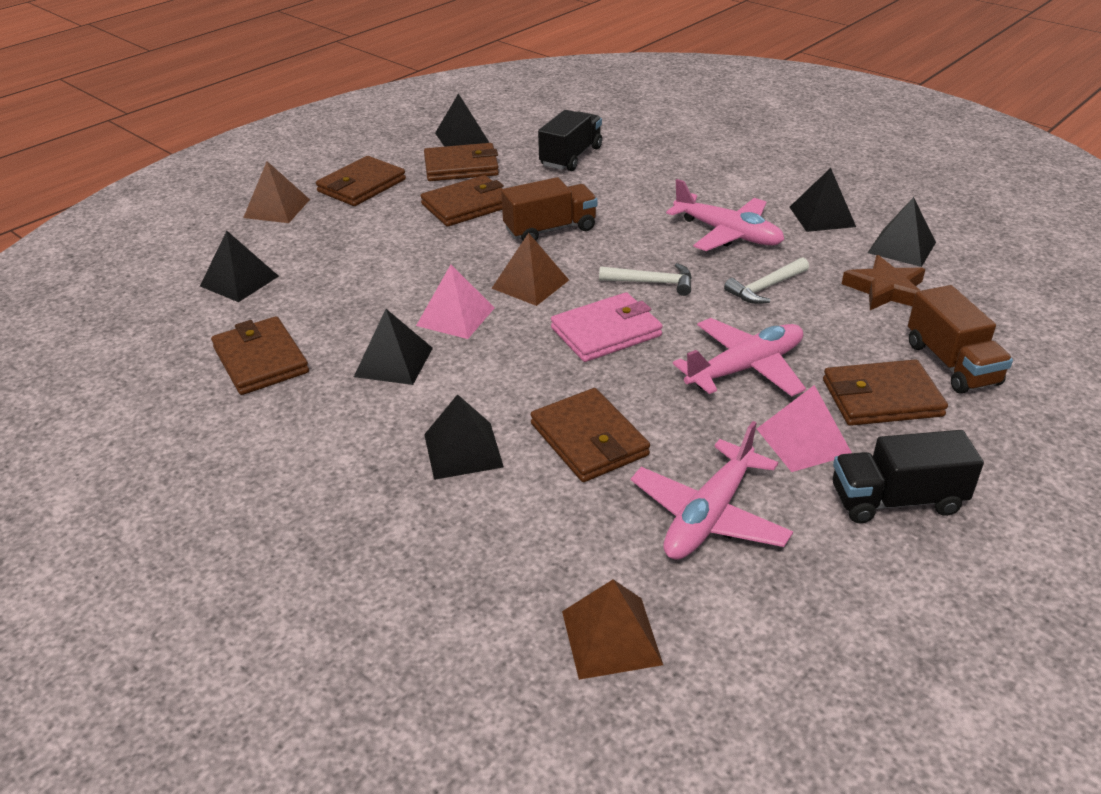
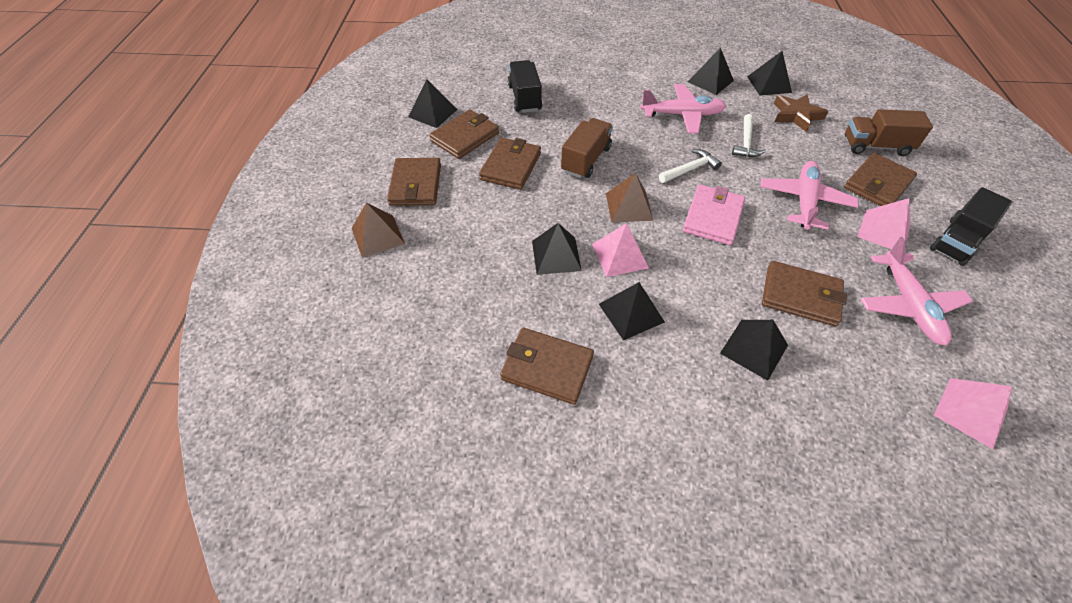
camera: 40 degrees left, 15 degrees up
black pyramid [200,231,279,302] -> black pyramid moved to [532,223,582,275]
brown pyramid [562,579,663,680] -> pink pyramid [934,378,1012,449]
brown truck [908,285,1013,394] -> brown truck turned 150 degrees clockwise [845,109,933,156]

